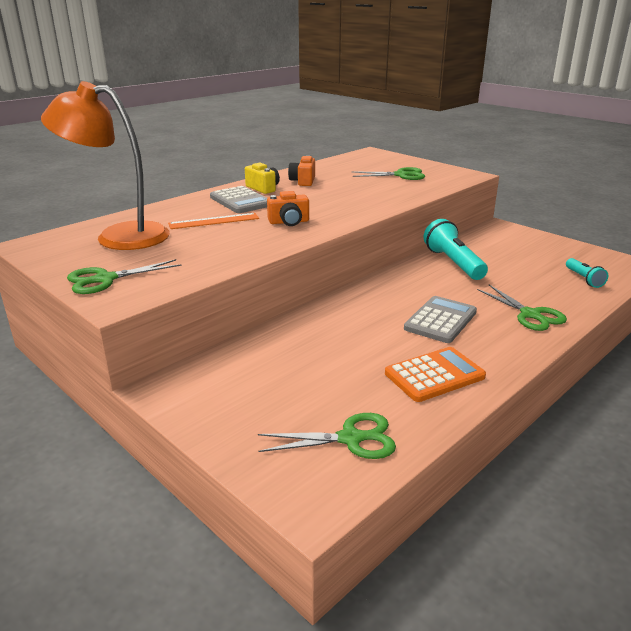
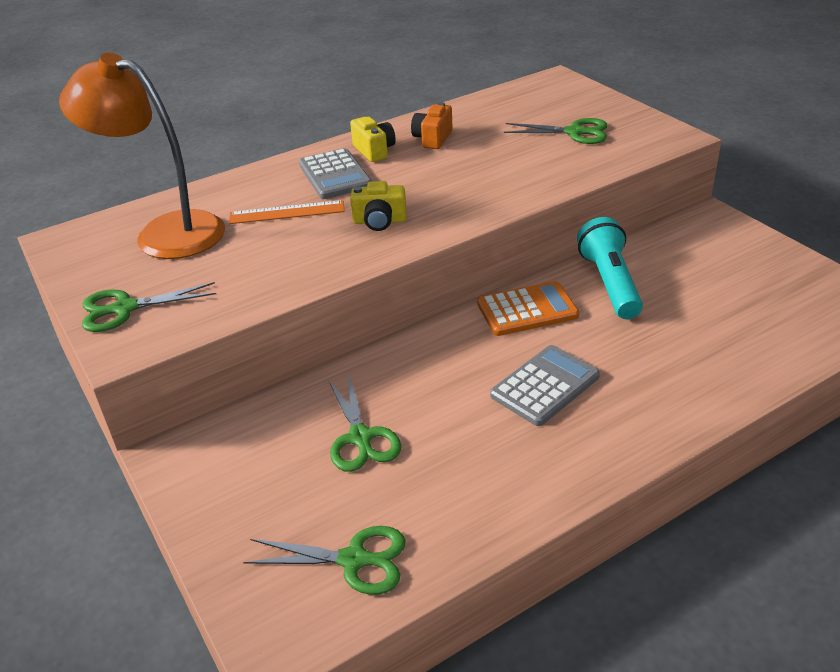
camera: 15 degrees right, 10 degrees up
orange camera [267,191,309,226] -> yellow camera [350,181,407,231]
orange calculator [385,347,486,402] -> orange calculator moved to [477,281,579,336]
green scissors [477,285,567,331] -> green scissors moved to [328,374,401,472]
turquoise flashlight [566,258,608,288] -> none

